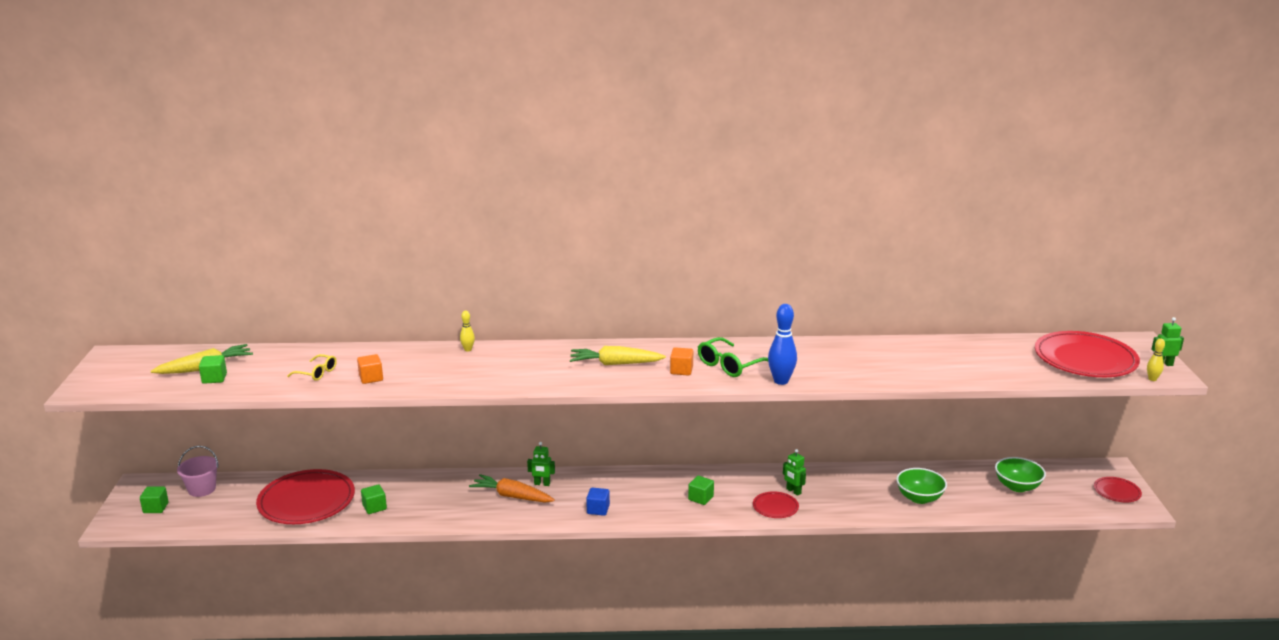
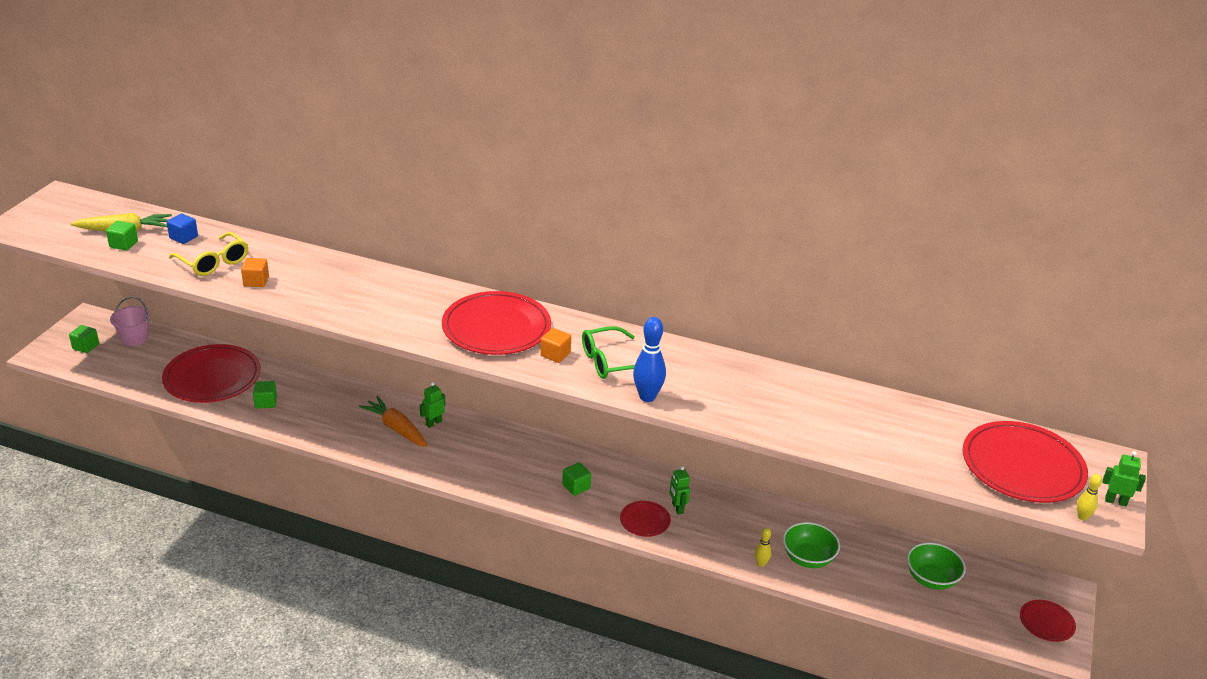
camera: 20 degrees right, 10 degrees up
yellow glasses [287,354,337,381] -> yellow glasses [169,232,248,276], size x1.57
yellow bowling pin [460,311,475,351] -> yellow bowling pin moved to [755,528,771,567]
green robot [527,442,555,486] -> green robot turned 105 degrees clockwise [420,382,445,428]
yellow carrot [570,346,666,365] -> red plate [442,291,551,355]
blue cube [586,488,610,516] -> blue cube moved to [167,213,198,244]

